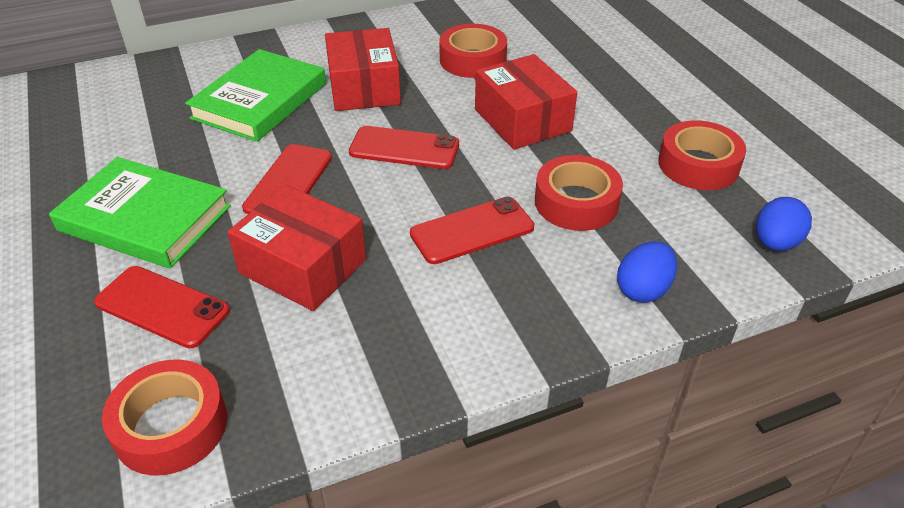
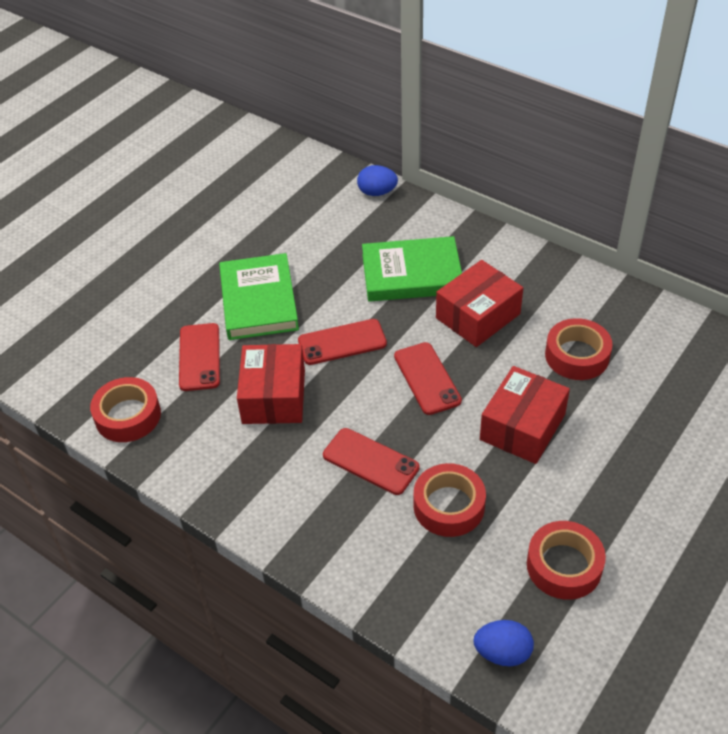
camera: 60 degrees right, 5 degrees up
blue egg [617,241,677,303] -> blue egg moved to [357,165,398,196]

